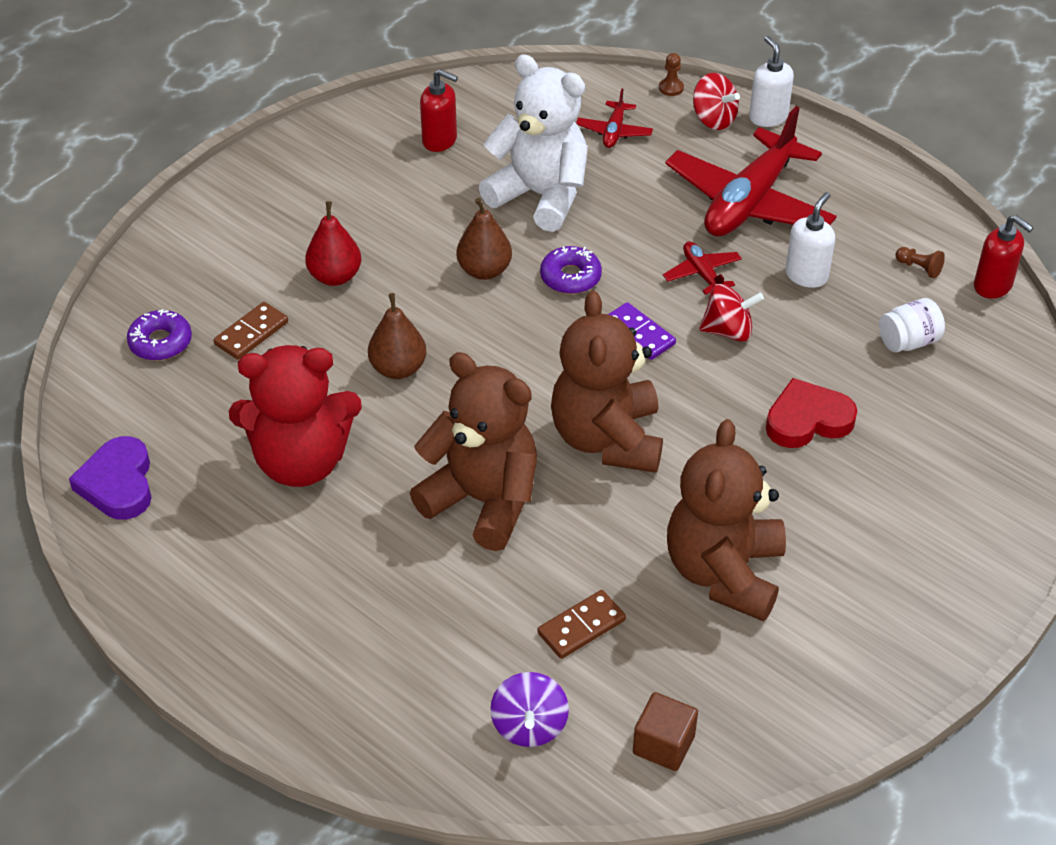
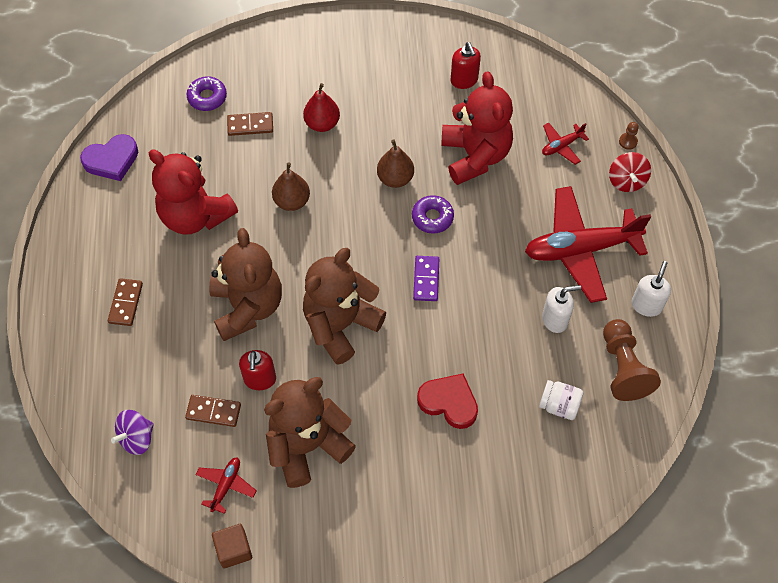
camera: 45 degrees right, 15 degrees up
purple heart [69,436,152,520] -> purple heart turned 150 degrees counterclockwise [80,134,138,181]
white teddy bear [479,54,588,232] -> red teddy bear [441,71,513,185]
brown cube [633,692,698,771] -> brown cube moved to [212,524,252,568]
red plane [663,241,742,295] -> red plane moved to [195,457,257,514]
red spinning top [699,284,764,342] -> none
white soap dispenser [749,36,794,127] -> white soap dispenser moved to [632,261,671,317]
brown pawn [895,247,945,279] -> brown pawn [603,319,661,401], size x2.35
red soap dispenser [974,215,1033,299] -> red soap dispenser moved to [239,350,276,390]
none -> brown domino [108,278,143,326]

